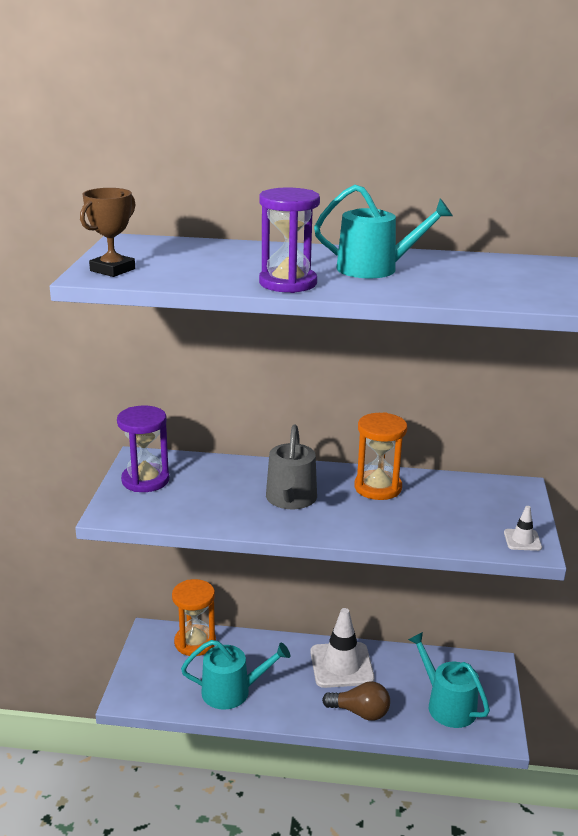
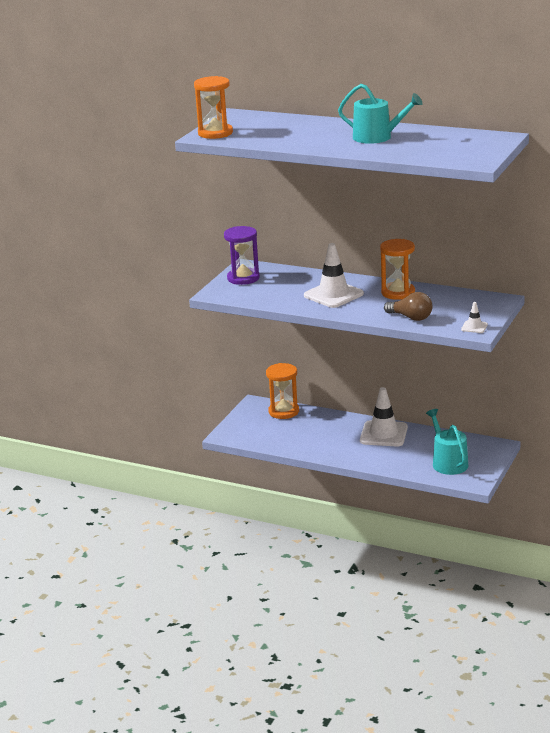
camera: 20 degrees right, 0 degrees up
brown trophy [80,188,136,277] -> orange hourglass [194,76,233,139]
turquoise watering can [181,640,290,710] -> none
purple hourglass [259,188,320,293] -> none
grey watering can [266,425,317,509] -> white traffic cone [304,243,364,308]
brown light bulb [322,681,390,721] -> brown light bulb moved to [384,292,432,321]

